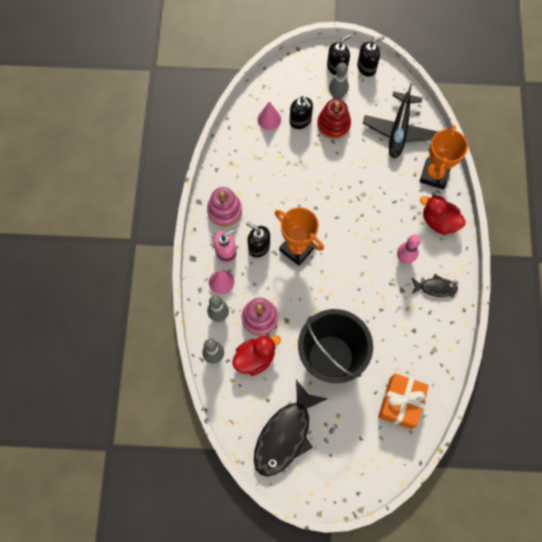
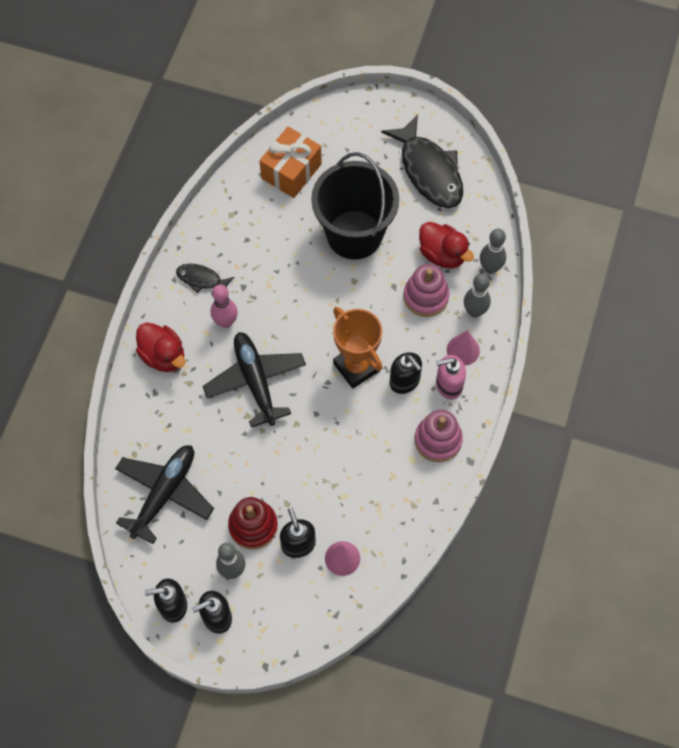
camera: 165 degrees left, 5 degrees down
red duck [232,335,281,376] -> red duck turned 120 degrees counterclockwise [419,222,474,269]
black fish [254,380,327,477] -> black fish turned 105 degrees clockwise [381,115,463,208]
orange trophy [420,125,468,189] -> none
none -> black plane [203,332,306,428]

